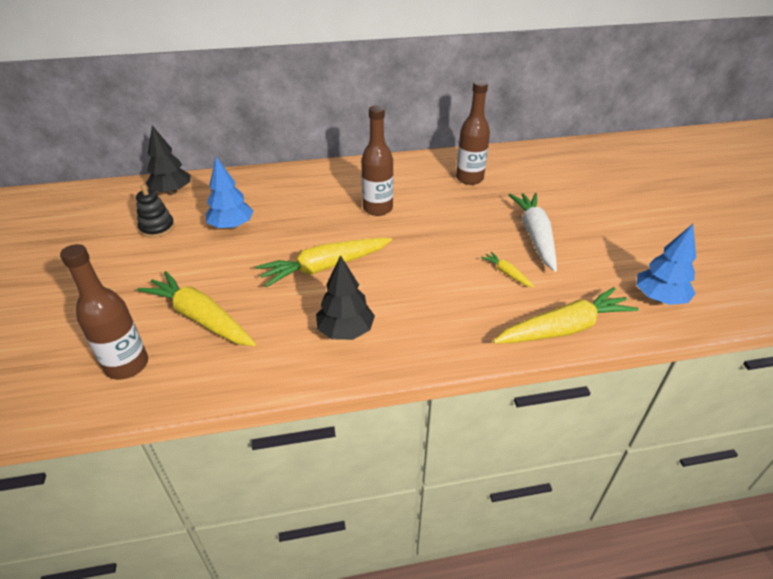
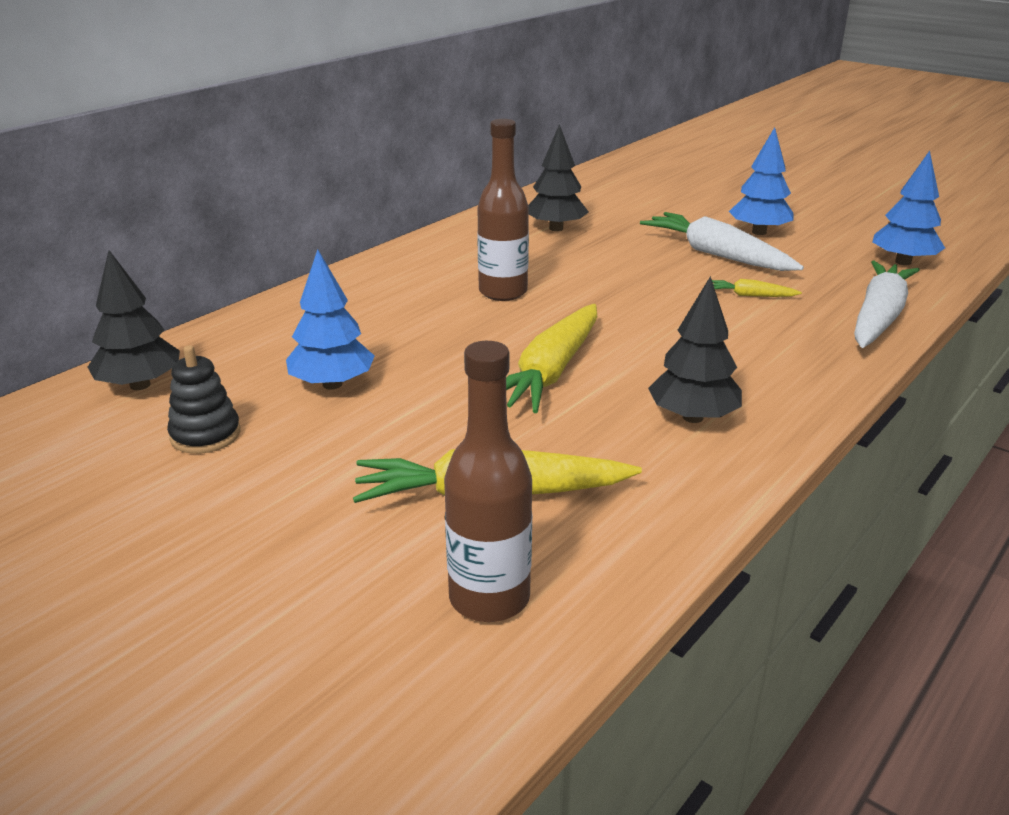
camera: 40 degrees left, 10 degrees down
brown bottle [456,80,490,185] -> black tree [528,124,589,231]
yellow carrot [493,287,639,344] -> white carrot [854,260,920,348]
none -> blue tree [729,127,794,235]

